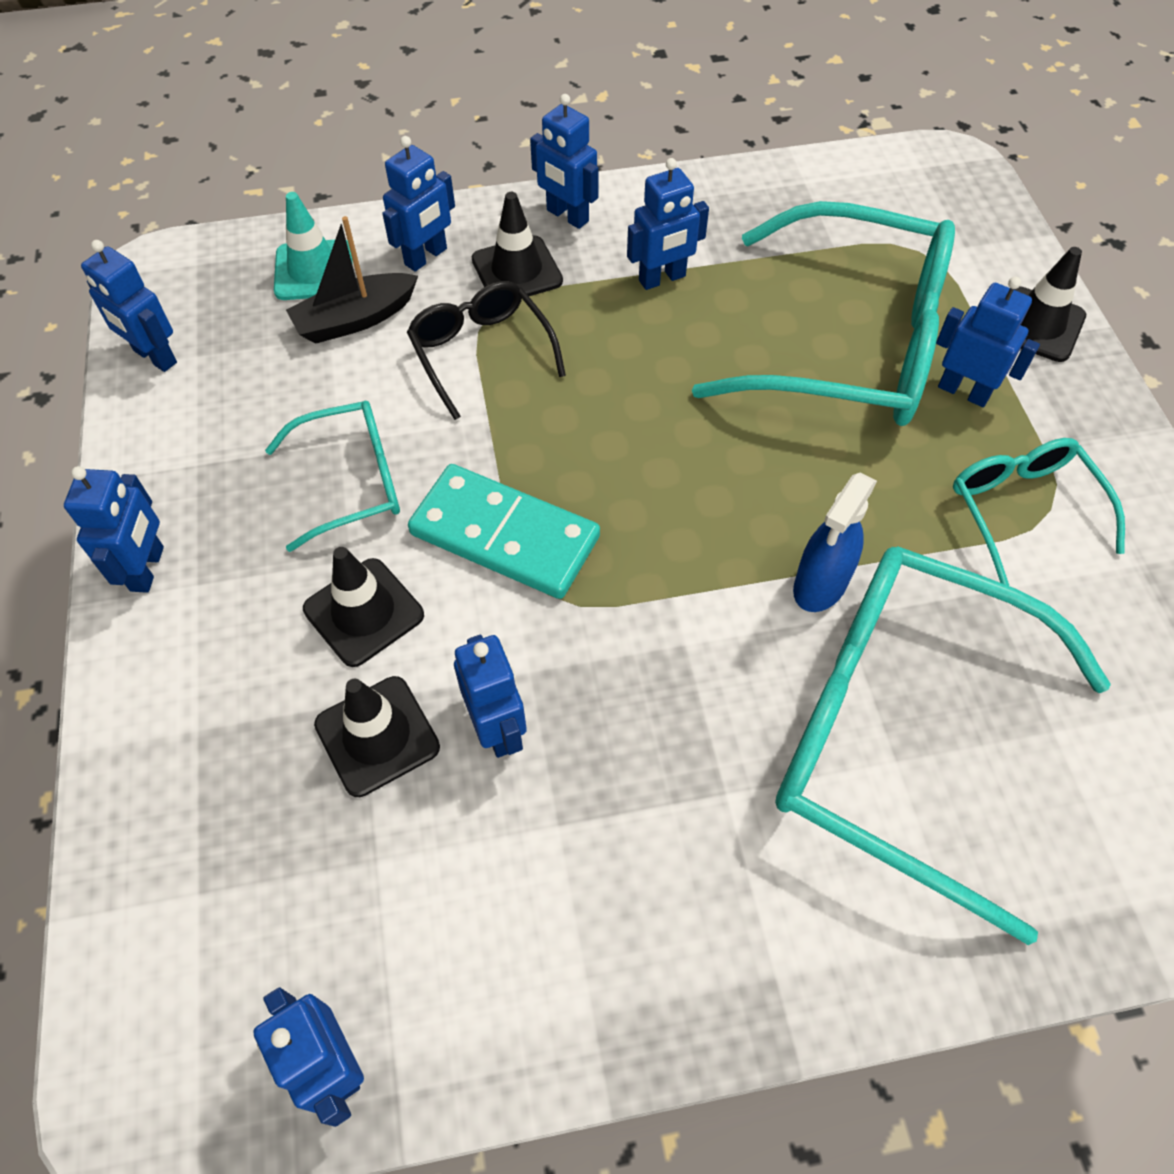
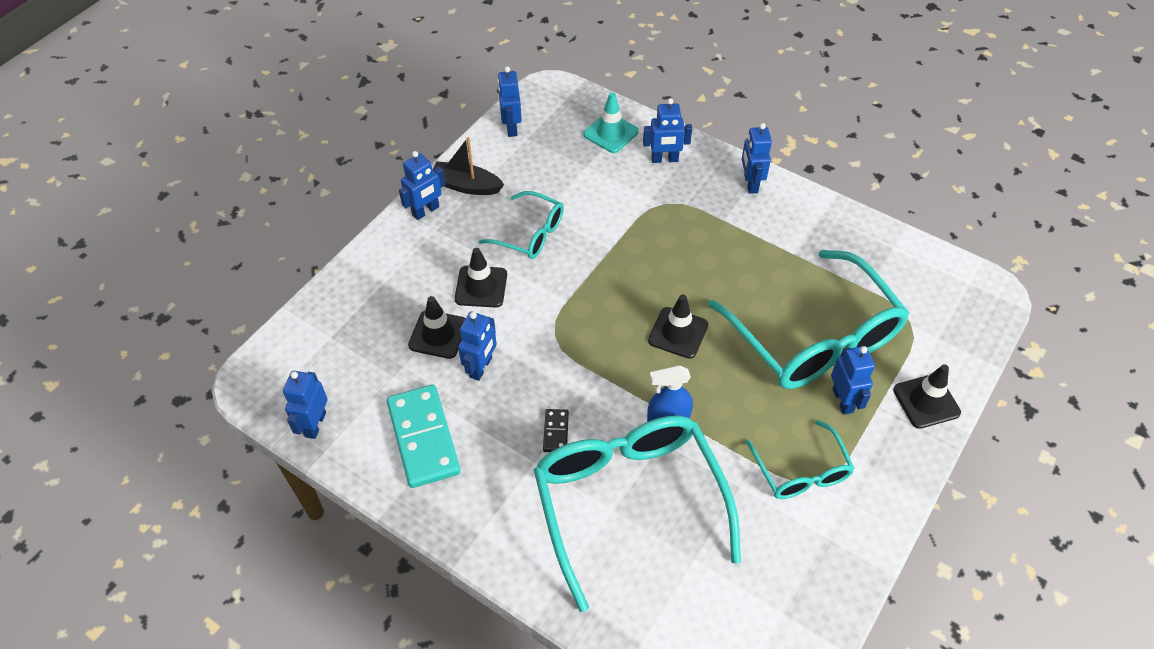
camera: 45 degrees right, 5 degrees down
black boat [286,216,418,344] -> black boat moved to [433,137,504,195]
black glasses [407,281,566,420] -> none
turquoise domino [408,464,600,599] -> turquoise domino moved to [387,385,461,488]
black traffic cone [472,192,563,296] -> black traffic cone moved to [648,295,708,359]
blue robot [627,158,709,290] -> none
turquoise glasses [953,438,1125,586] -> turquoise glasses turned 135 degrees clockwise [746,420,855,499]
none -> black domino [543,409,569,452]

